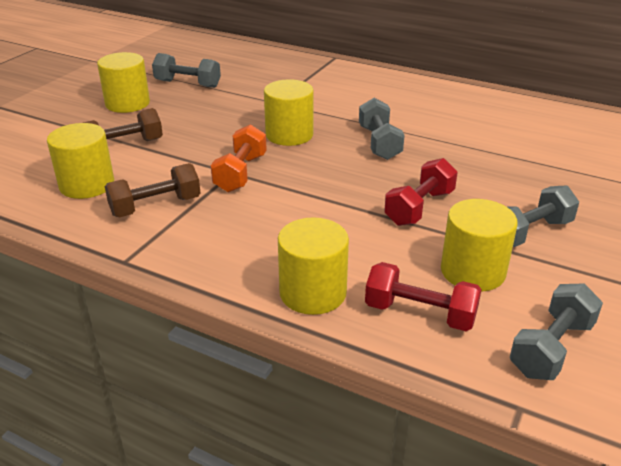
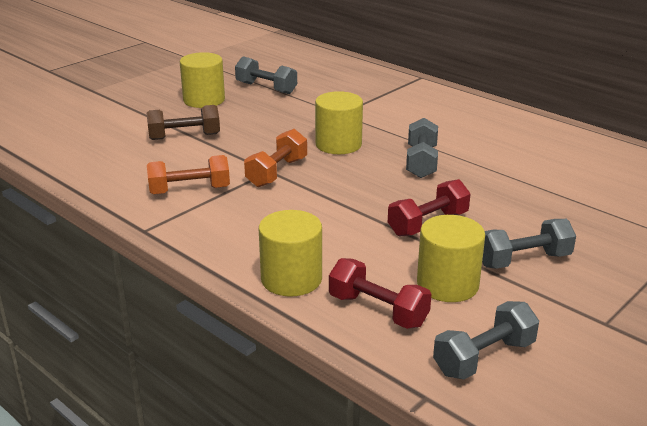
camera: 15 degrees right, 5 degrees down
yellow cylinder [47,123,114,199] -> none
brown dumbbell [105,163,200,217] -> orange dumbbell [147,155,230,195]

